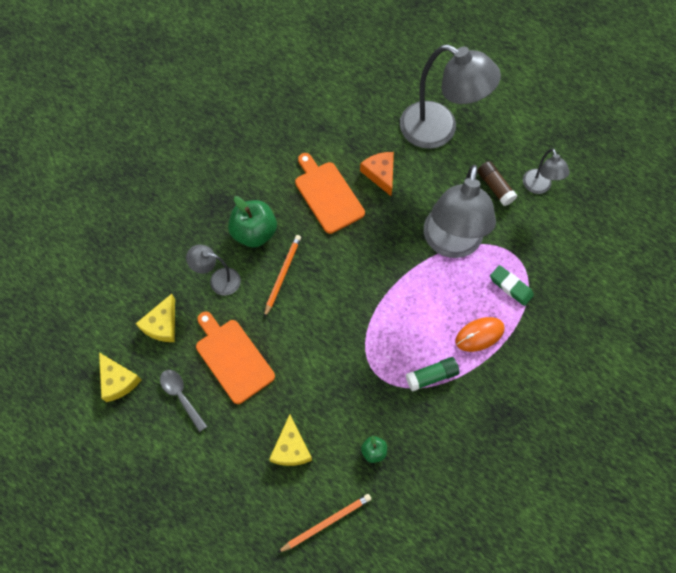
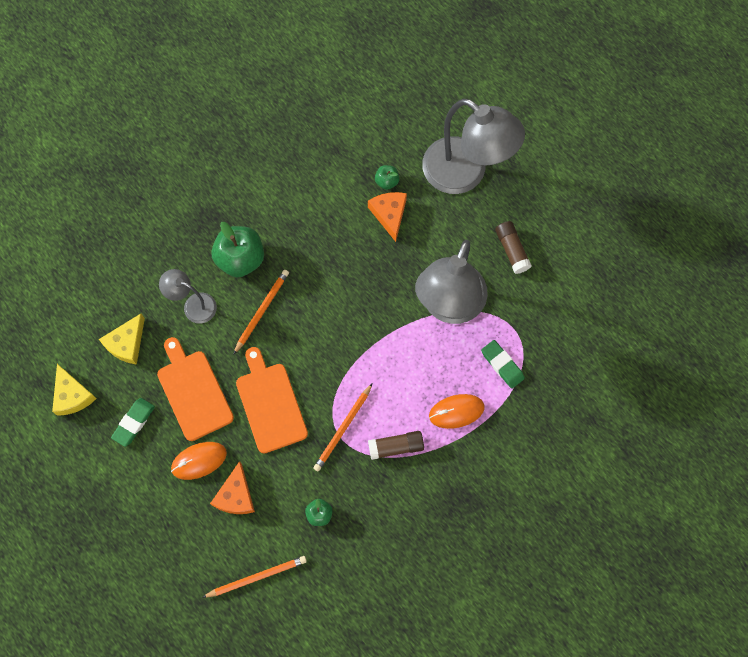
camera: 10 degrees right, 5 degrees up
grey spoon [160,370,207,432] -> green eraser [111,398,155,447]
yellow cheese [269,414,312,466] -> orange cheese [210,461,255,514]
orange cutting board [295,153,365,234] -> orange cutting board moved to [236,347,308,453]
green glue stick [406,357,459,392] -> brown glue stick [368,431,424,460]
grey lamp [523,148,570,194] -> none
none -> orange mouse [171,442,227,480]
none -> orange pencil [313,383,373,472]
none -> green apple [375,165,399,190]

